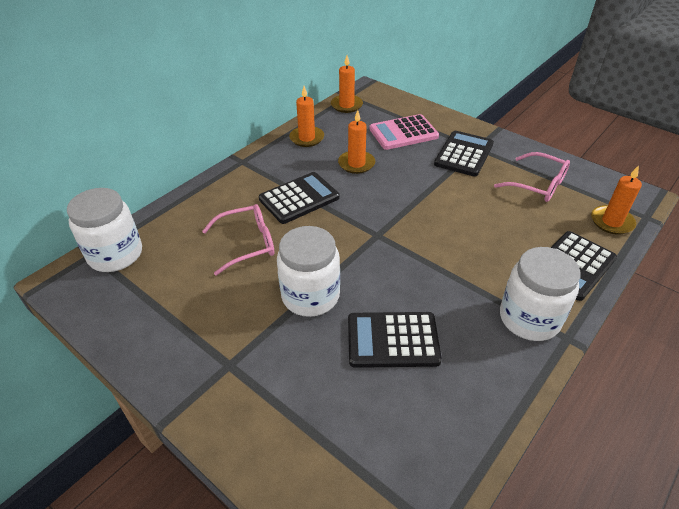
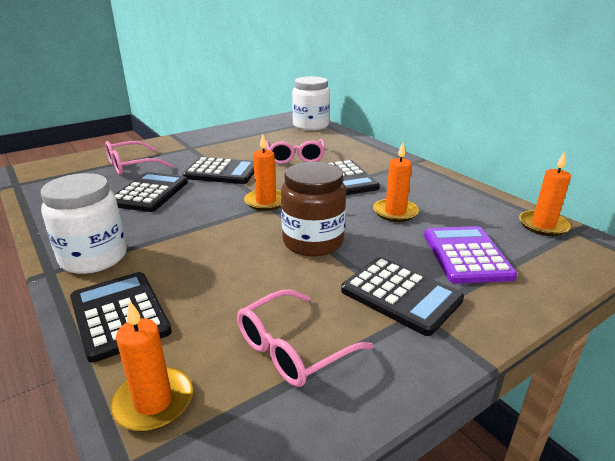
camera: 105 degrees right, 15 degrees down
white jar [277,226,340,317] -> black calculator [183,157,254,184]
orange candle [289,86,324,147] -> orange candle moved to [244,134,281,211]
pink calculator [370,114,439,150] -> purple calculator [424,226,517,284]
none -> pink glasses [105,141,173,175]
none -> brown jar [281,162,346,257]

